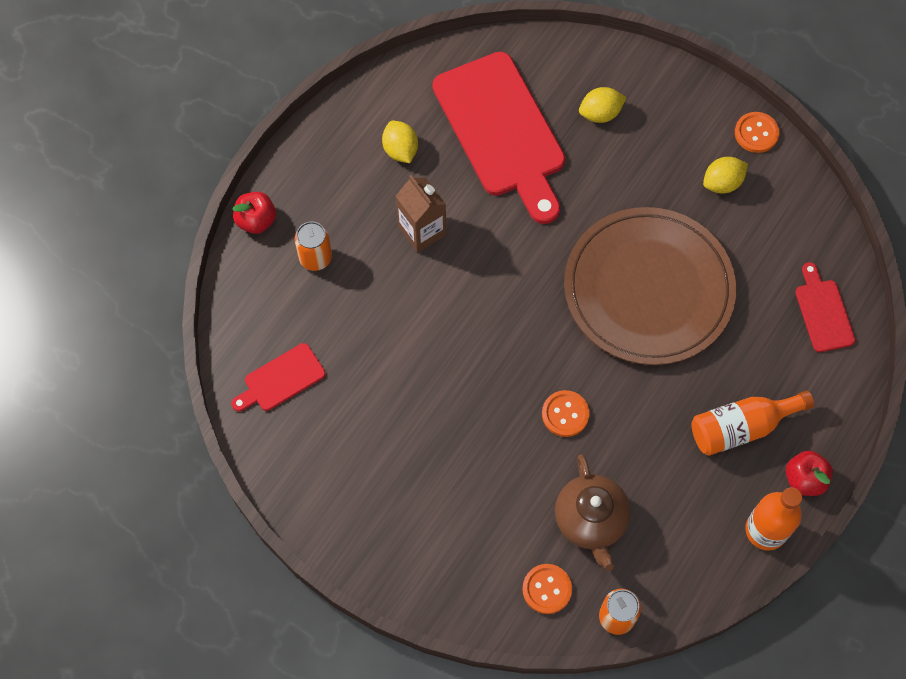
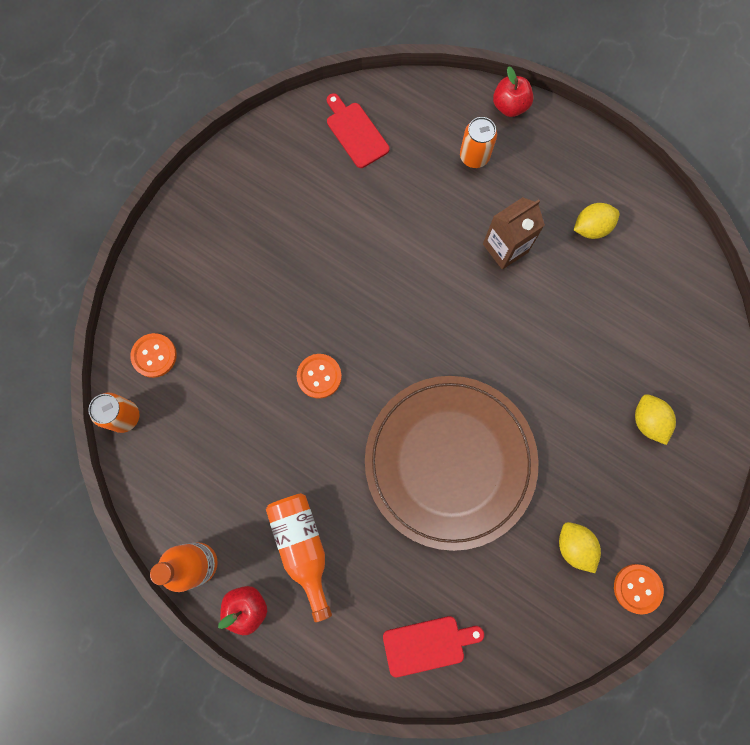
camera: 90 degrees right, 10 degrees up
red cutting board [433,52,565,224] -> none
brown teapot [555,454,631,571] -> none

